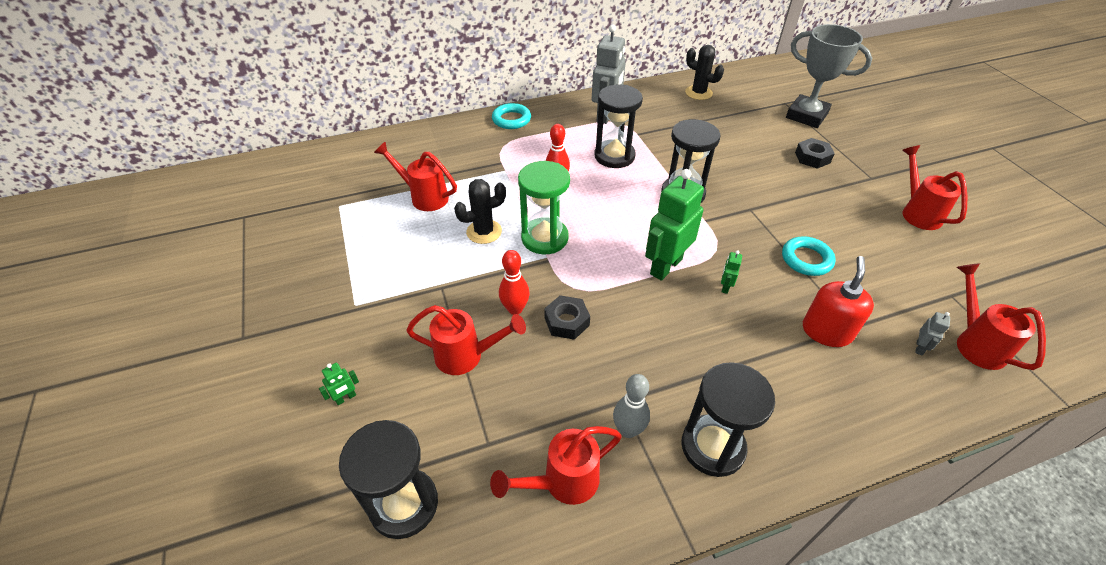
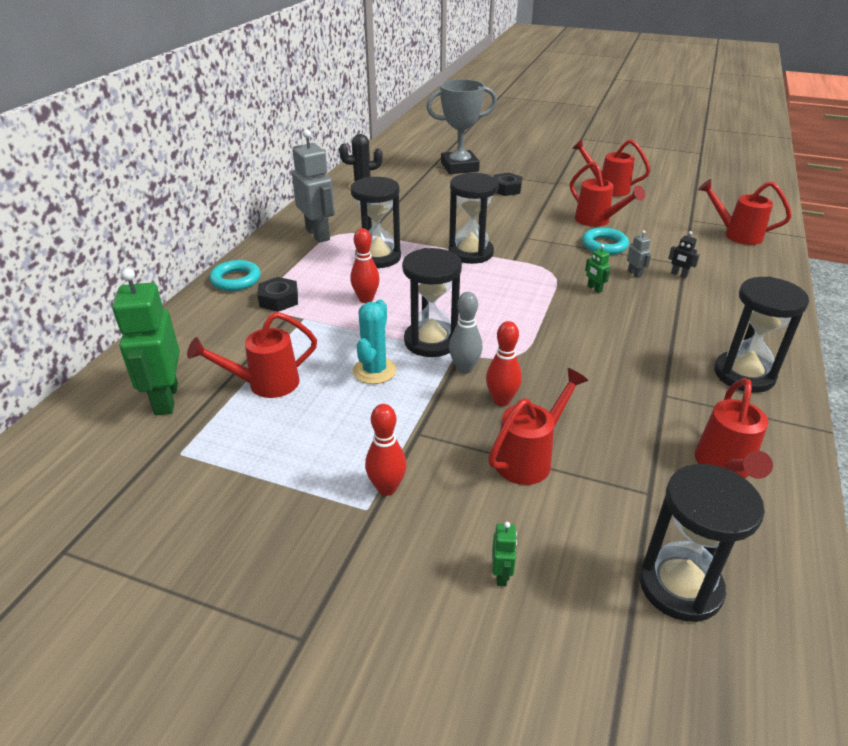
camera: 50 degrees left, 10 degrees down
black cactus [454,179,506,244] -> turquoise cactus [353,300,397,384]
green hourglass [518,161,570,254] -> black hourglass [402,248,462,357]
black nut [544,295,590,340] -> black nut moved to [257,277,298,312]
grey bowling pin [613,374,650,438] -> grey bowling pin moved to [449,292,483,374]
green robot [645,169,704,281] -> green robot moved to [112,268,180,415]
red soap dispenser [803,256,874,347] -> black robot [668,231,700,278]
grey robot [915,312,950,355] -> grey robot moved to [627,230,651,278]
none -> red bowling pin [365,404,407,496]
none -> red watering can [570,162,645,227]

